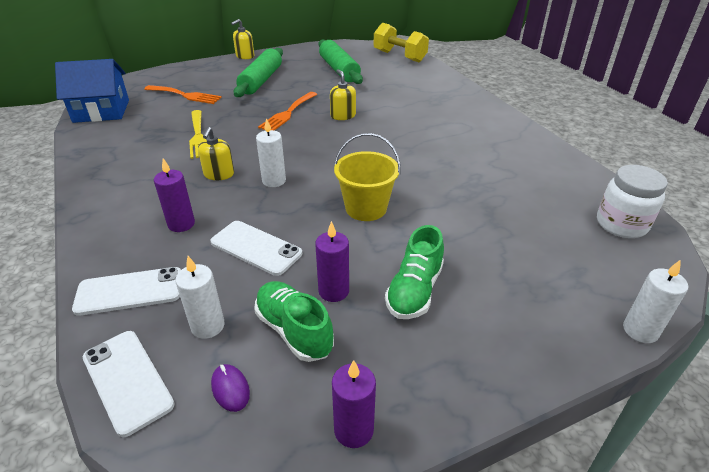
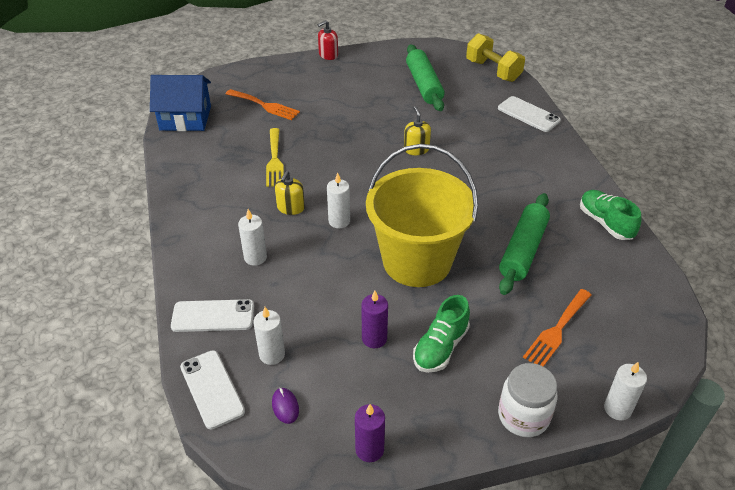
camera: 10 degrees right, 5 degrees up
purple candle [154,158,195,232] -> white candle [238,209,267,266]
white phone [210,221,302,276] -> white phone moved to [498,96,561,132]
yellow soap dispenser [231,19,254,59] -> red soap dispenser [318,20,338,60]
green rolling pin [234,48,283,97] -> green rolling pin moved to [499,193,550,295]
green shoe [254,281,334,362] -> green shoe moved to [580,190,641,240]
orange fork [258,92,318,130] -> orange fork moved to [523,289,591,367]
yellow bucket [334,133,401,221] -> yellow bucket [366,144,478,287], size x1.84
white jar [597,165,668,238] -> white jar moved to [498,363,558,437]

